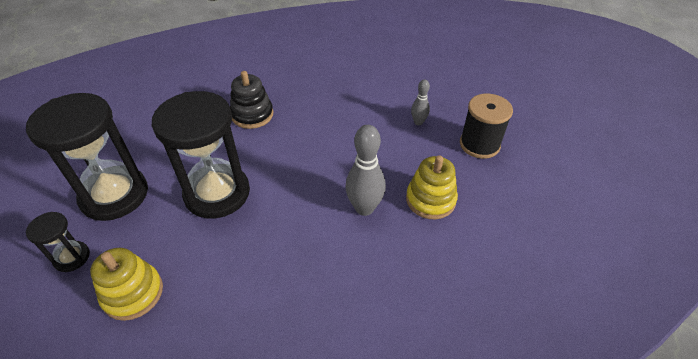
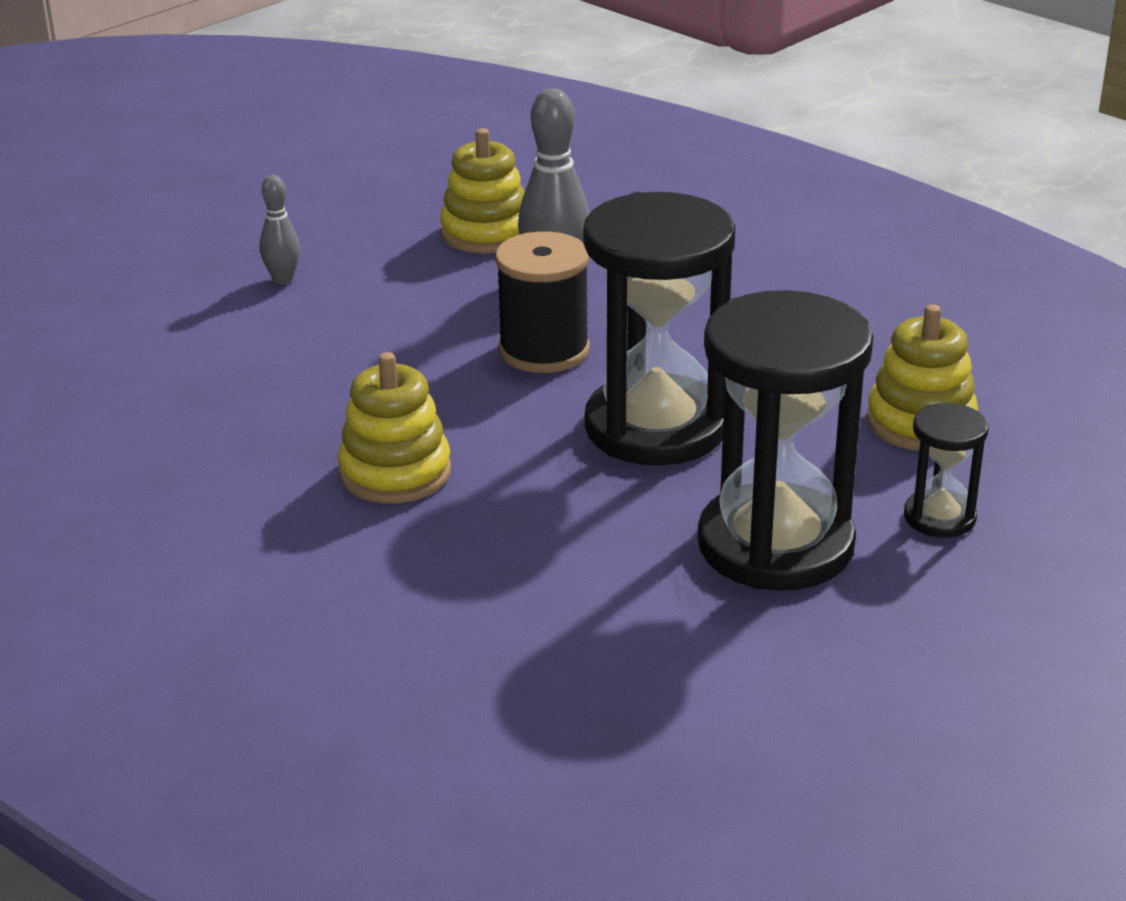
camera: 115 degrees left, 15 degrees down
black stacking toy [230,71,273,129] -> yellow stacking toy [338,352,451,504]
black spool [460,93,513,159] -> black spool moved to [495,231,590,373]

